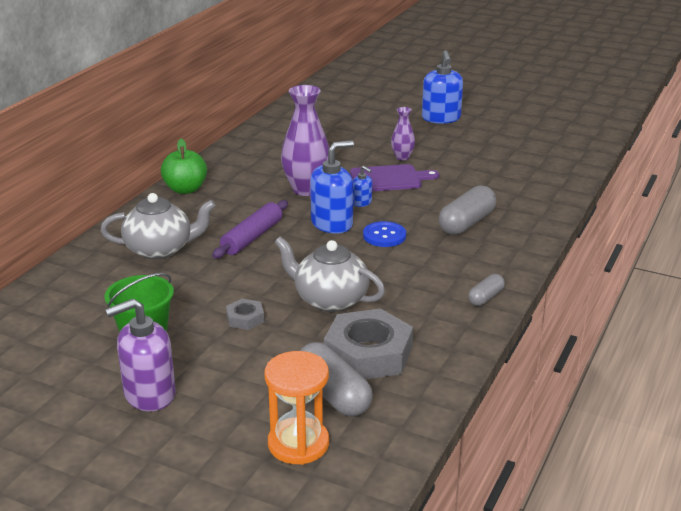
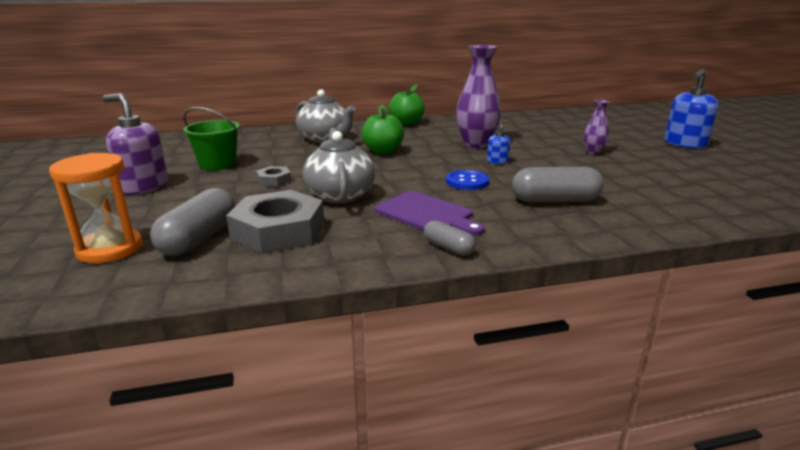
camera: 50 degrees right, 5 degrees down
purple rolling pin [212,200,288,258] -> green apple [361,104,404,154]
blue soap dispenser [310,140,354,234] -> none
purple cutting board [350,164,439,192] -> purple cutting board moved to [375,191,484,235]
grey capsule [468,274,505,306] -> grey capsule turned 45 degrees clockwise [424,220,476,256]

